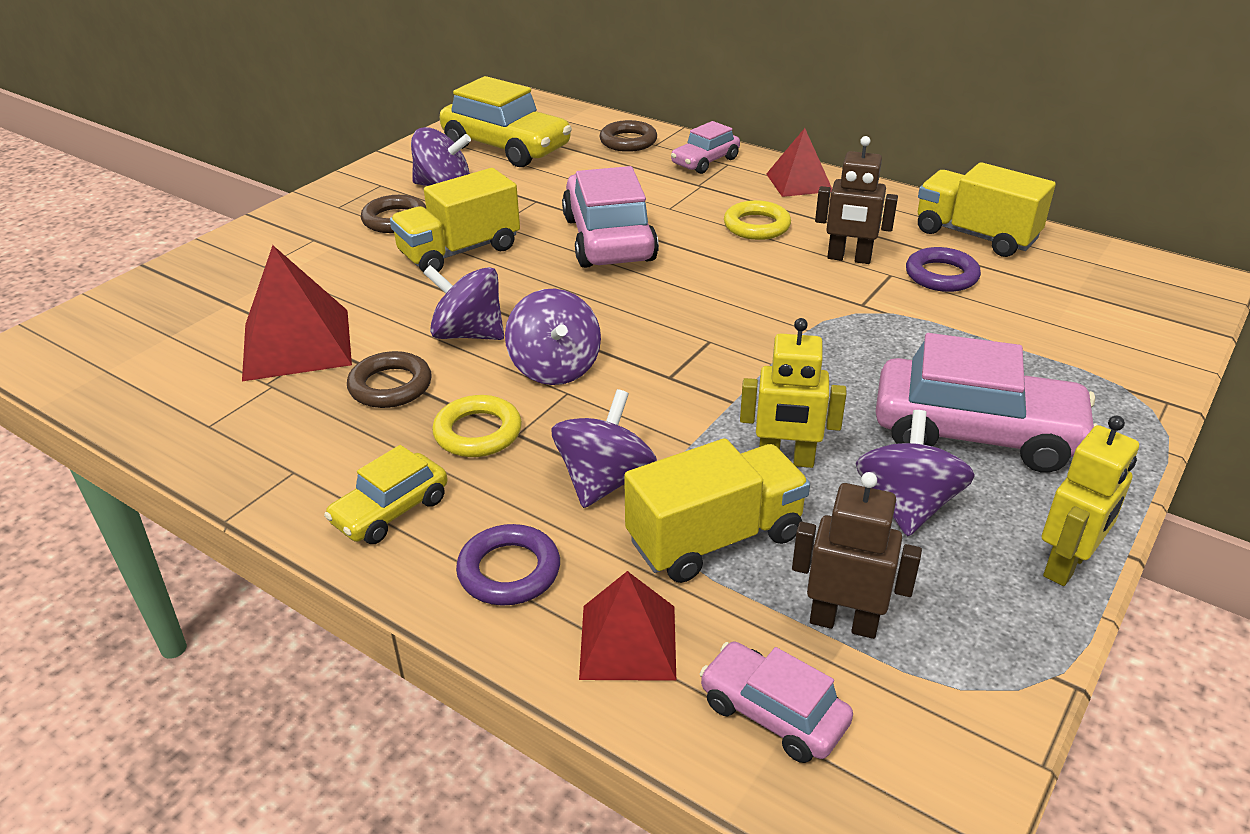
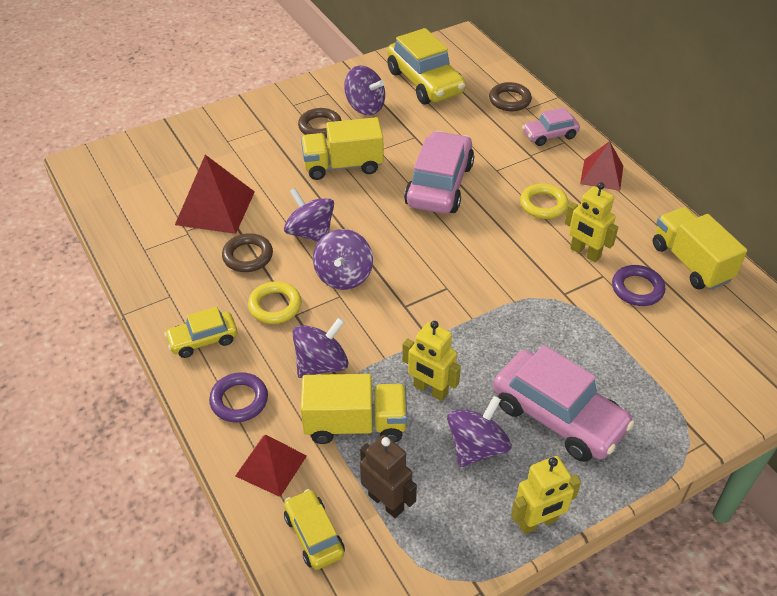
camera: 25 degrees right, 10 degrees up
pink car [699,642,853,763] -> yellow car [284,489,345,570]
brown robot [815,136,898,264] -> yellow robot [565,182,618,262]

